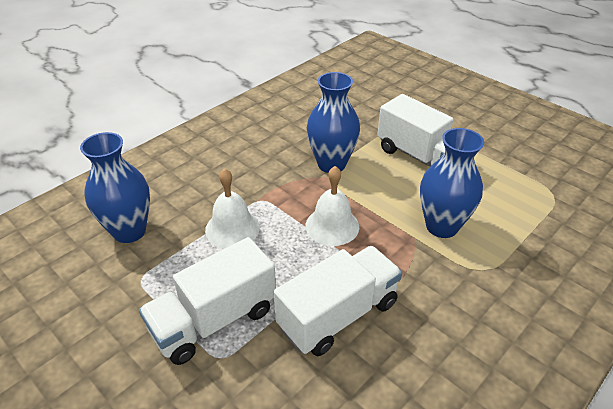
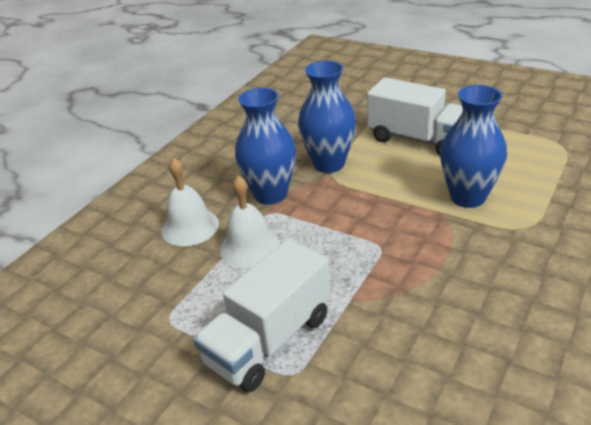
camera: 10 degrees left, 5 degrees down
blue vase [80,132,150,243] -> blue vase moved to [235,88,296,205]
white truck [274,246,402,356] -> none
white bell [305,166,359,246] -> white bell moved to [161,158,219,246]

